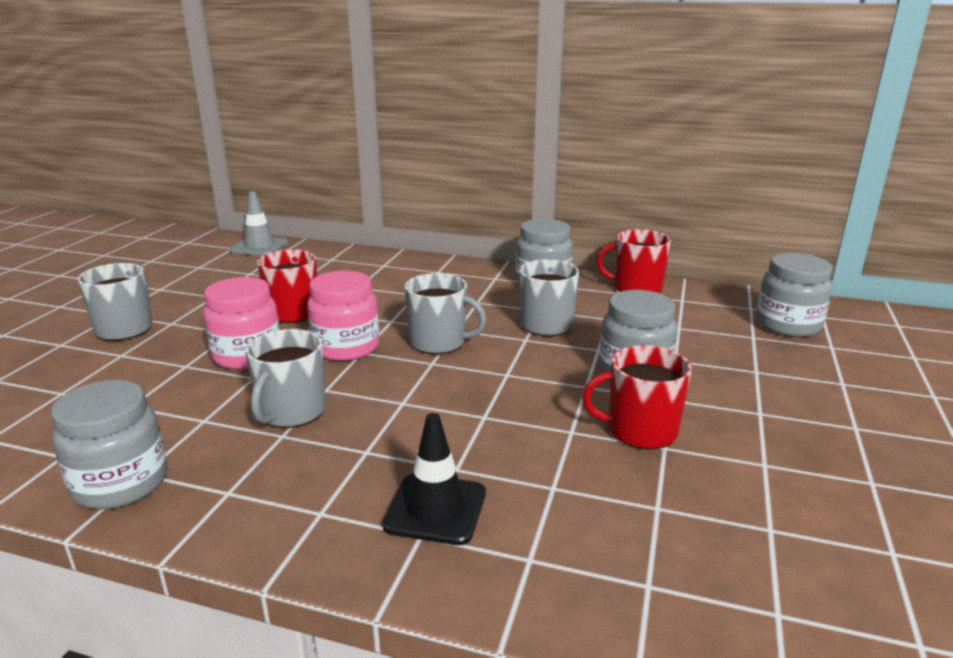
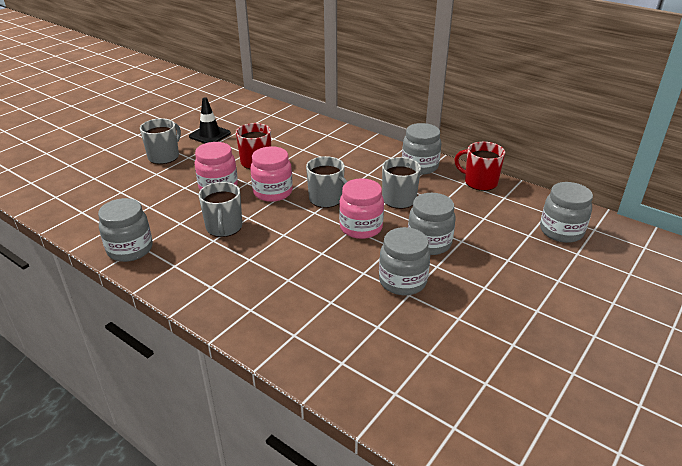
camera: 20 degrees right, 10 degrees up
grey traffic cone [230,191,289,256] -> none
grey mug [245,329,326,428] -> grey mug turned 45 degrees counterclockwise [198,182,242,237]
black traffic cone [382,413,486,545] -> black traffic cone moved to [189,97,231,143]
red mug [582,345,692,450] -> grey jar [379,227,430,295]
none -> pink jar [339,178,384,239]

